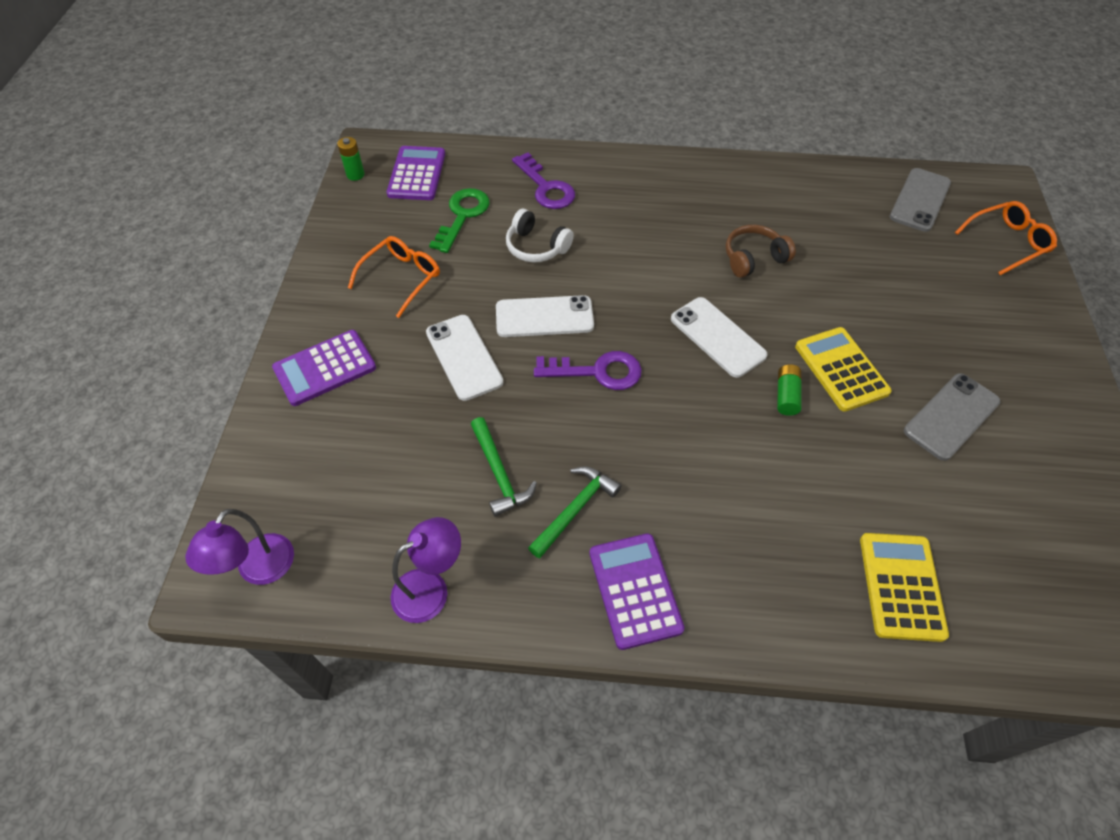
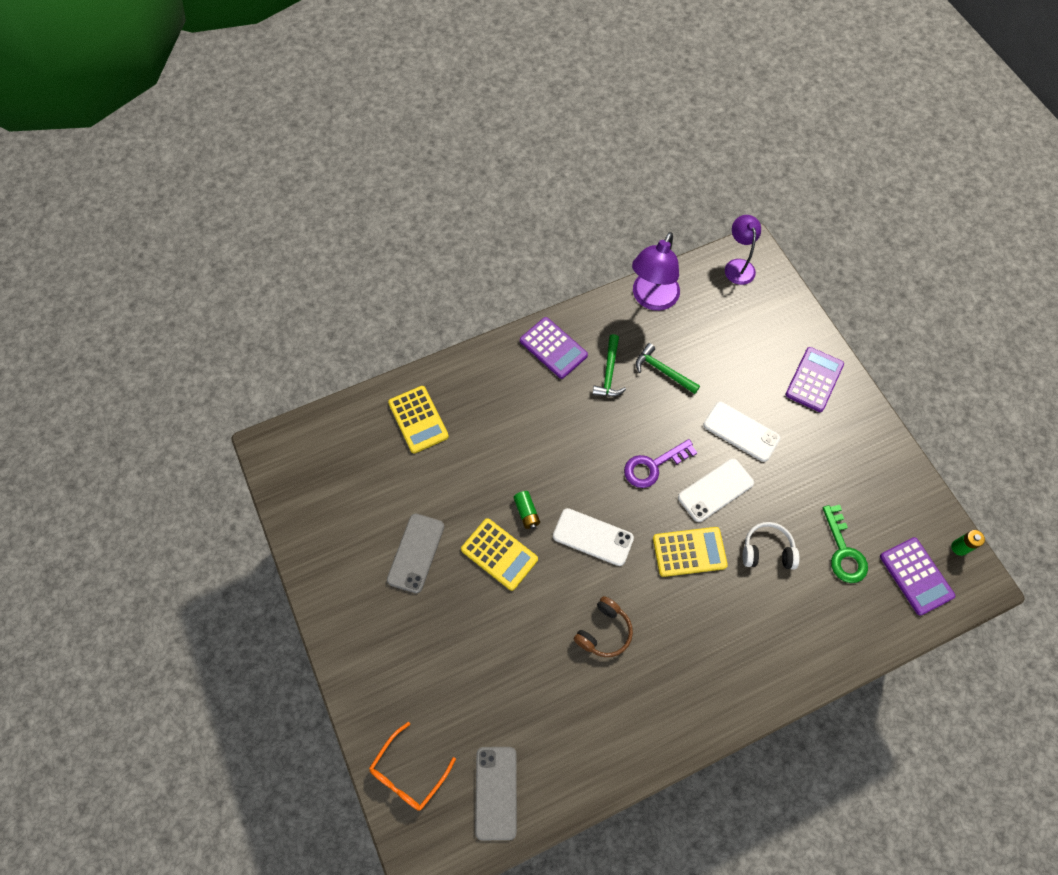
camera: 150 degrees right, 10 degrees up
orange glasses [348,236,440,318] -> none
purple lamp [391,517,461,623] -> purple lamp [632,232,680,311], size x1.52
purple key [512,152,575,209] -> none
none -> yellow calculator [653,527,728,577]

